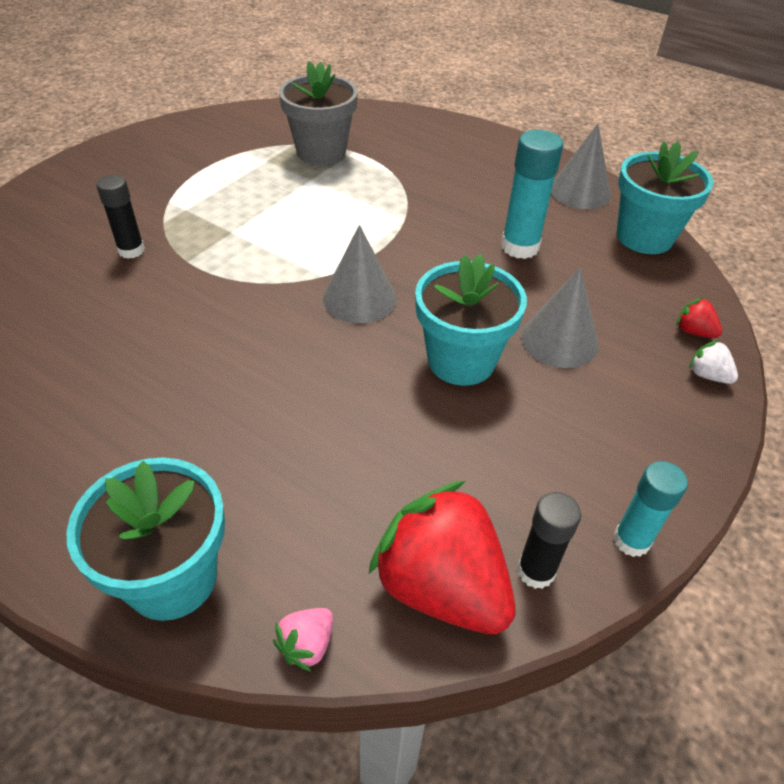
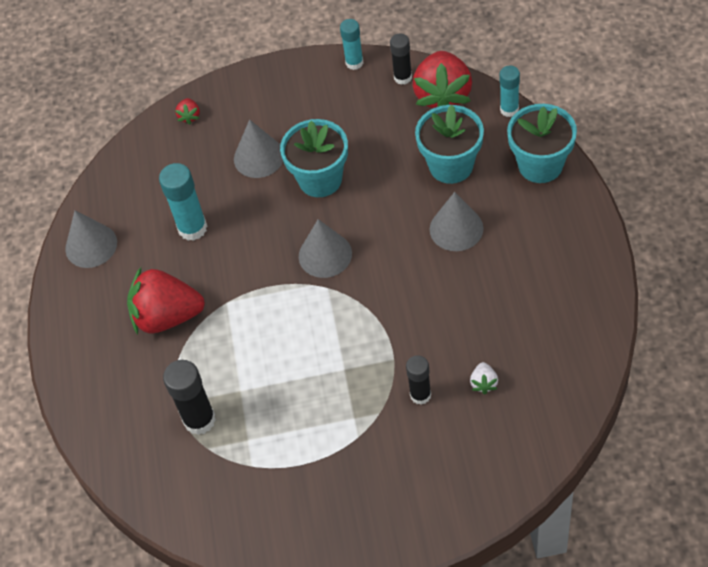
camera: 125 degrees left, 10 degrees up
pink strawberry [273,608,333,672] -> turquoise glue stick [500,65,520,117]
grey flower pot [279,61,358,165] -> black glue stick [163,360,216,435]
turquoise flower pot [617,141,714,254] -> turquoise flower pot moved to [415,105,484,184]
white strawberry [689,340,738,384] -> white strawberry moved to [470,362,498,394]
none -> red strawberry [127,267,205,335]
none -> grey cone [430,192,483,251]

